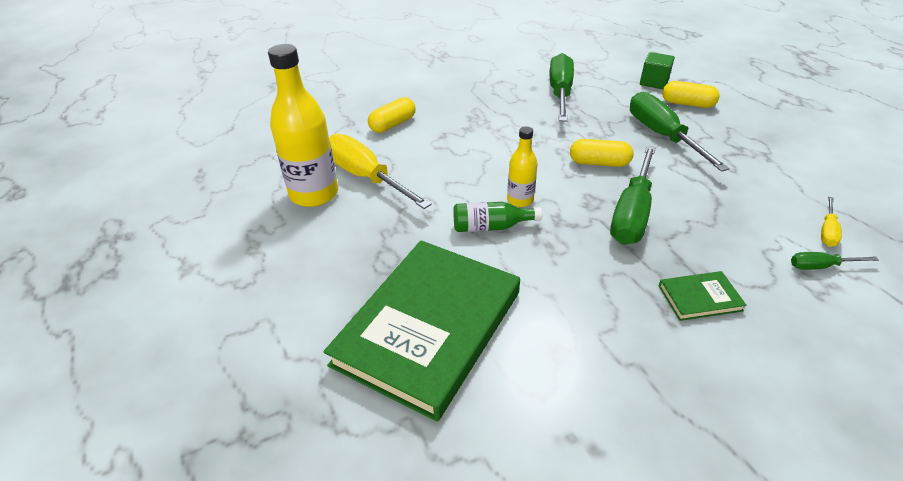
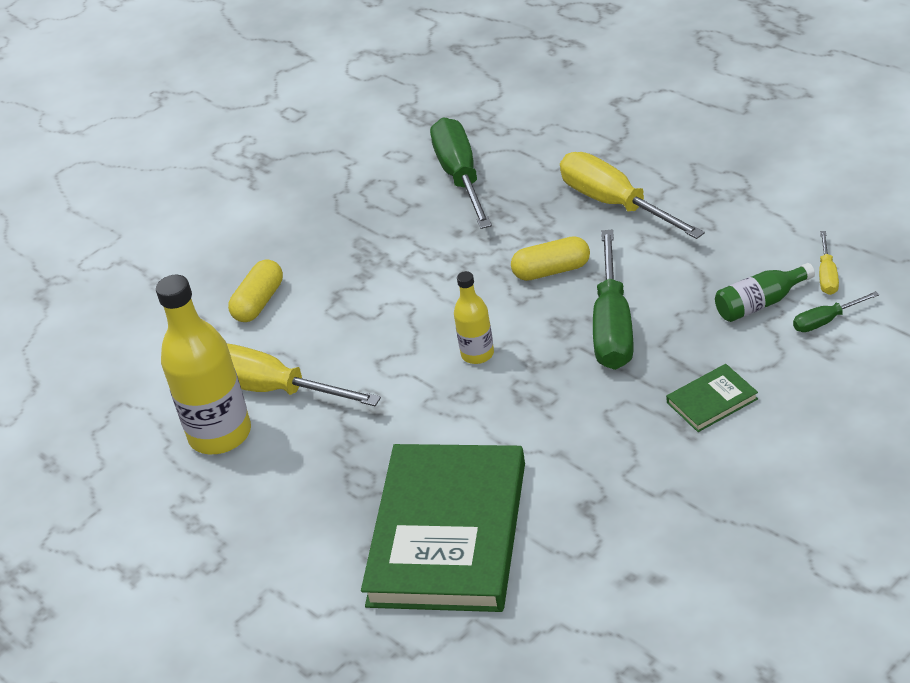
camera: 15 degrees left, 0 degrees up
green bottle [453,202,542,232] -> green bottle moved to [715,263,815,322]
green screwdriver [630,92,730,172] -> yellow screwdriver [560,152,705,239]
green cube [640,52,675,89] -> none
yellow capsule [662,81,720,108] -> none

